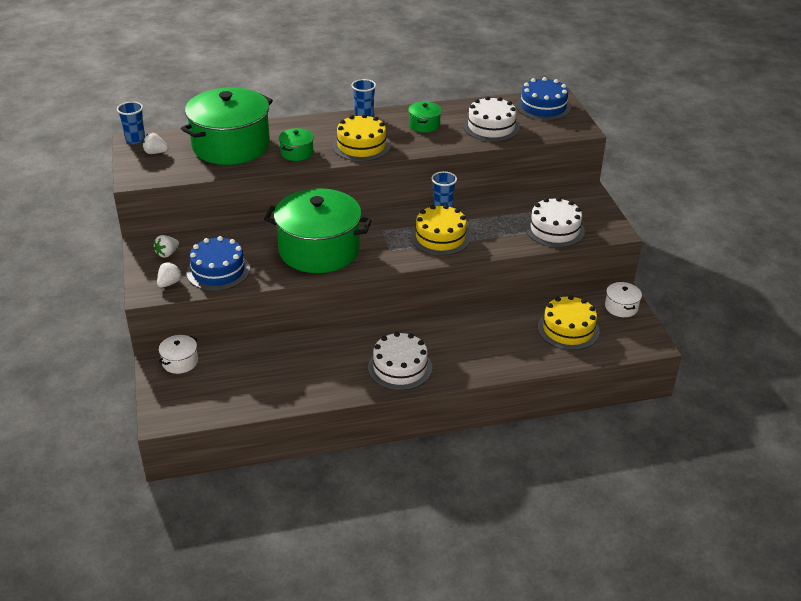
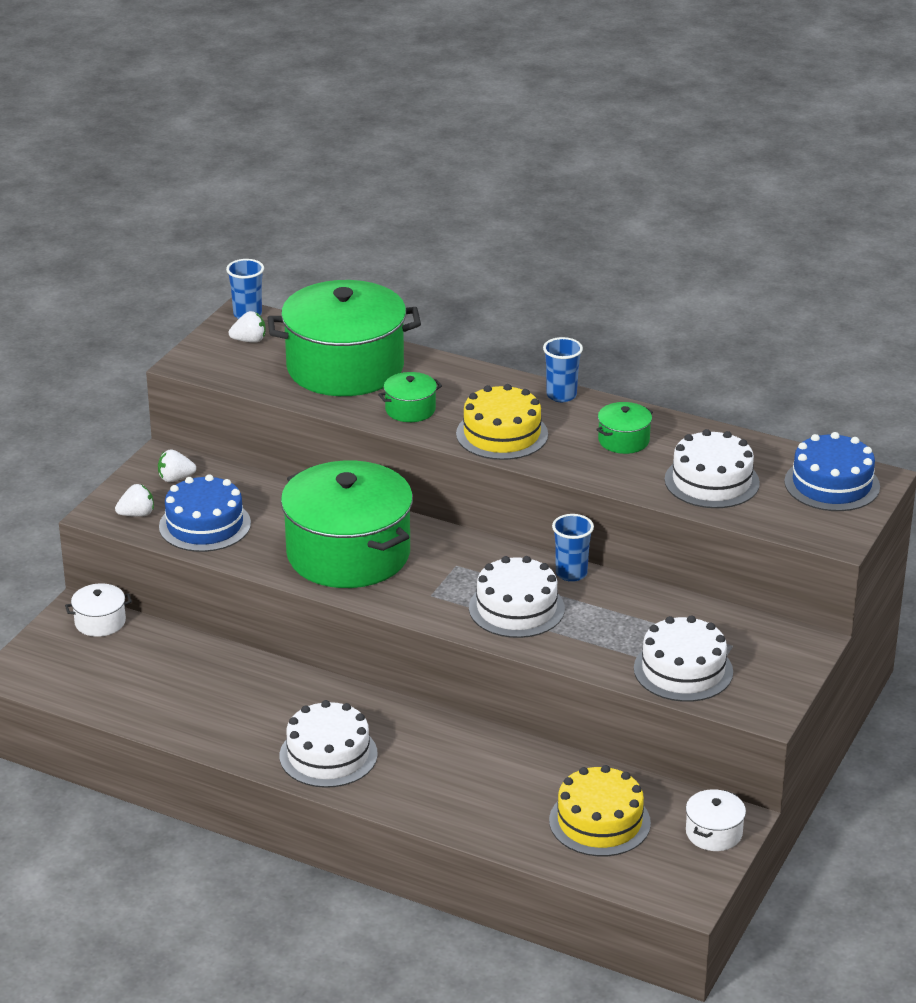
camera: 40 degrees right, 5 degrees down
white strawberry [143,133,168,154] -> white strawberry turned 120 degrees clockwise [229,311,266,343]
yellow cake [411,205,471,255] -> white cake [469,556,565,638]

